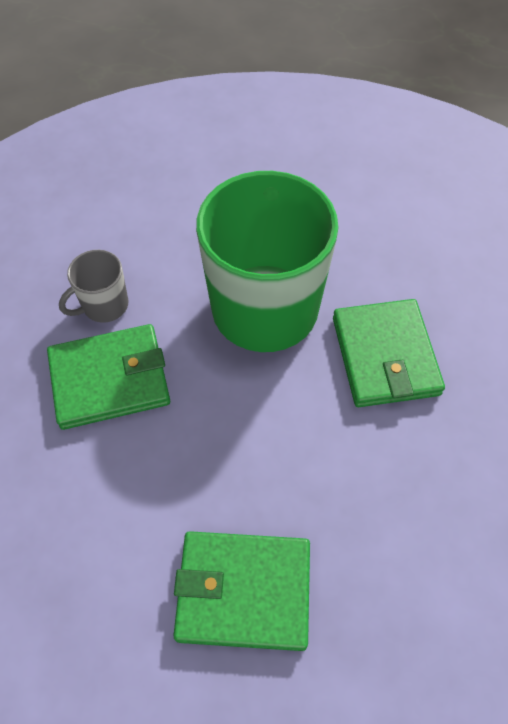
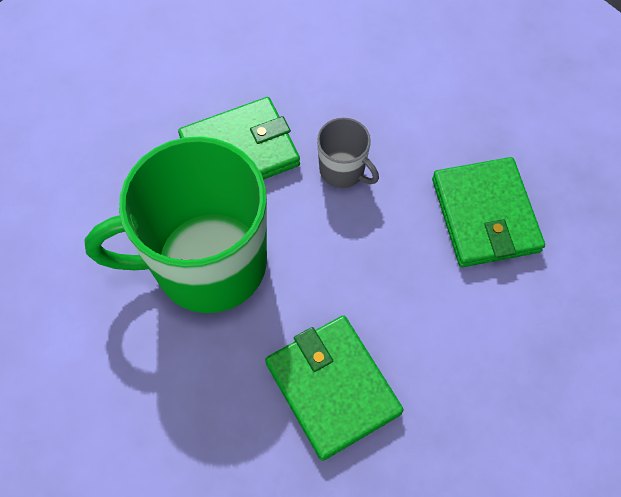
camera: 105 degrees left, 5 degrees up
grey mug [59,250,128,323] -> grey mug moved to [317,117,379,188]

